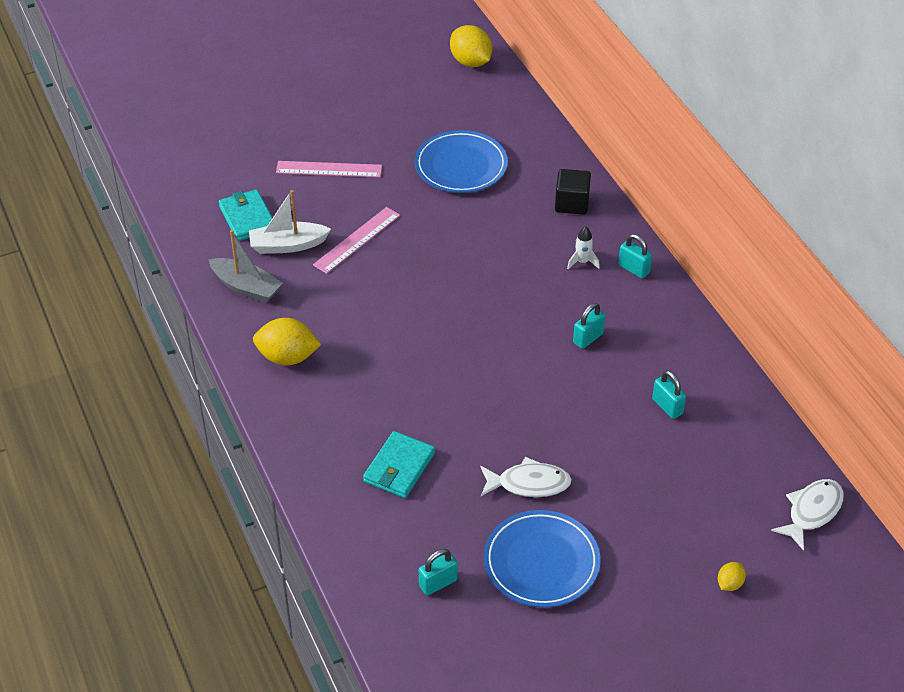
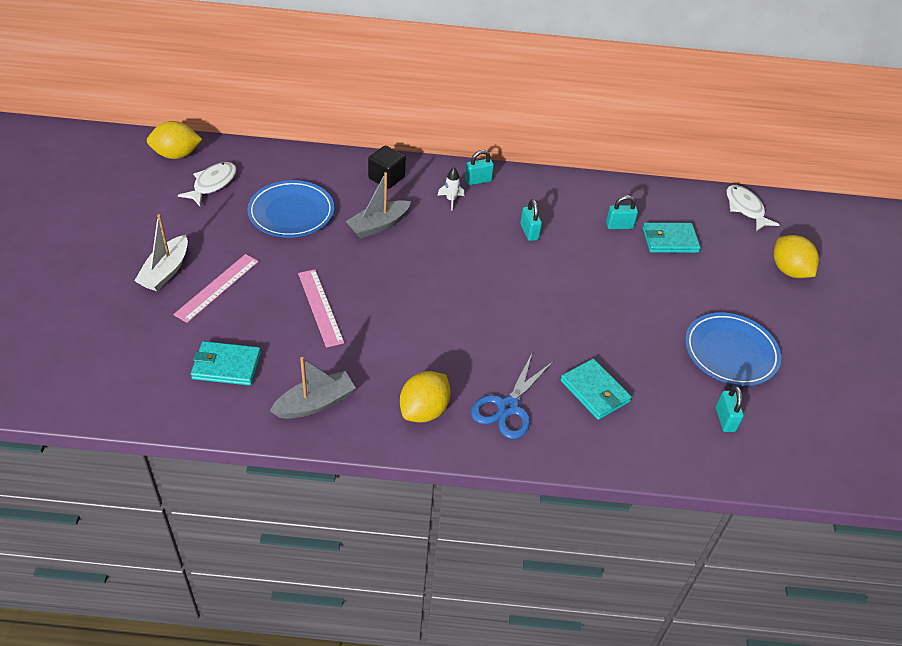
camera: 65 degrees left, 0 degrees up
white boat [249,190,331,254] -> white boat moved to [135,214,188,291]
white fish [480,457,572,497] -> white fish moved to [178,162,237,206]
yellow lemon [718,562,746,591] -> yellow lemon [774,235,819,278], size x2.02
none -> grey boat [345,172,411,238]
none -> blue scissors [471,354,553,439]
none -> turquoise wallet [643,223,701,253]

